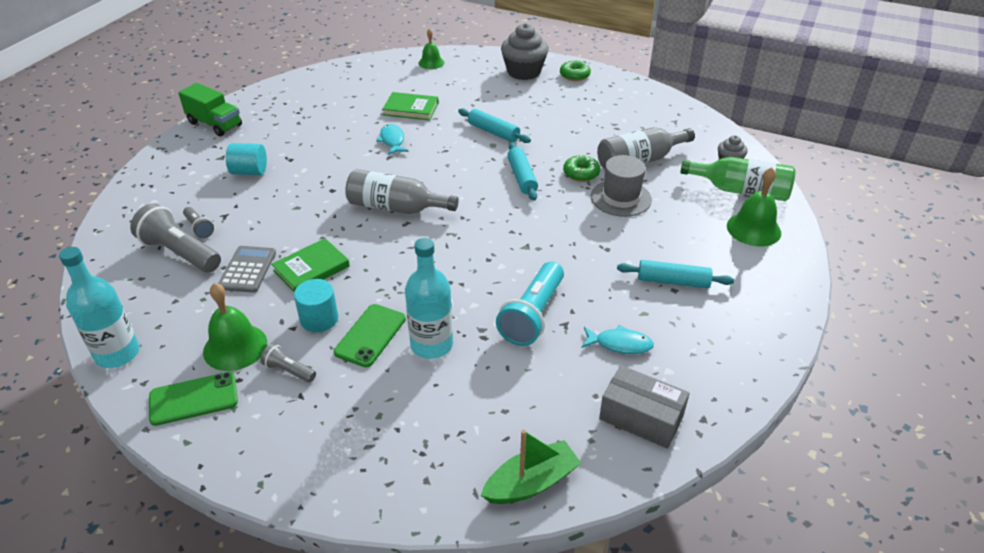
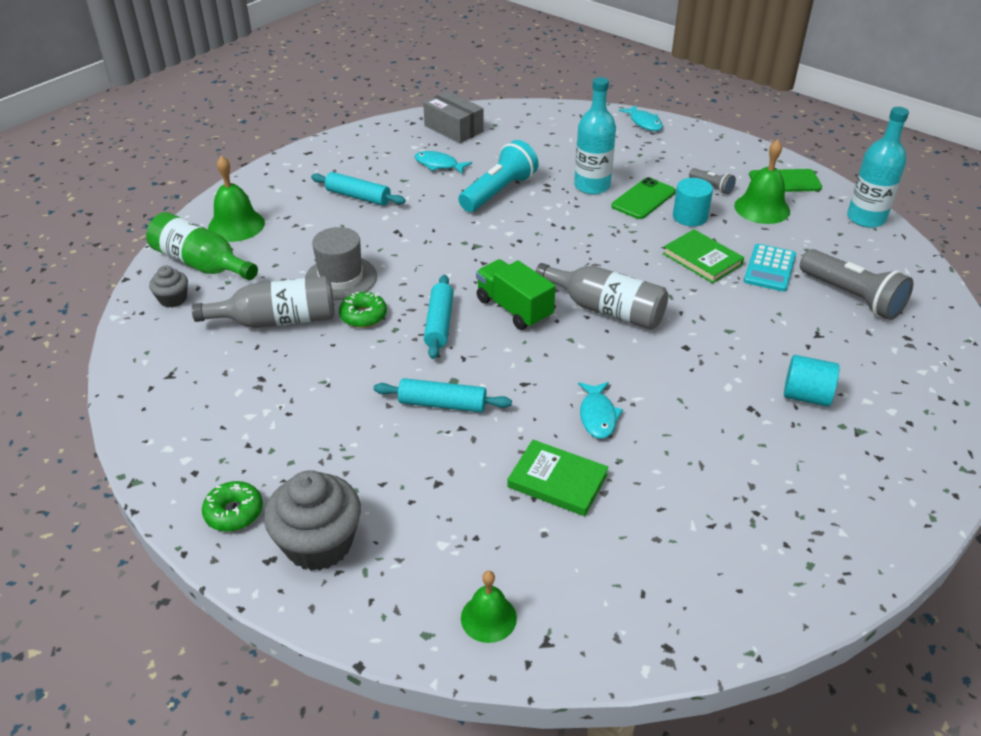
camera: 165 degrees left, 0 degrees up
green truck [178,83,242,137] -> green truck moved to [476,259,556,330]
grey flashlight [183,207,214,238] -> none
grey calculator [218,246,276,293] -> turquoise calculator [744,244,796,292]
green book [271,238,350,292] -> green book turned 75 degrees clockwise [663,229,744,283]
turquoise rolling pin [458,108,531,143] -> turquoise rolling pin turned 45 degrees counterclockwise [374,378,512,412]
green boat [481,430,581,504] -> none
none -> turquoise fish [619,105,663,131]

